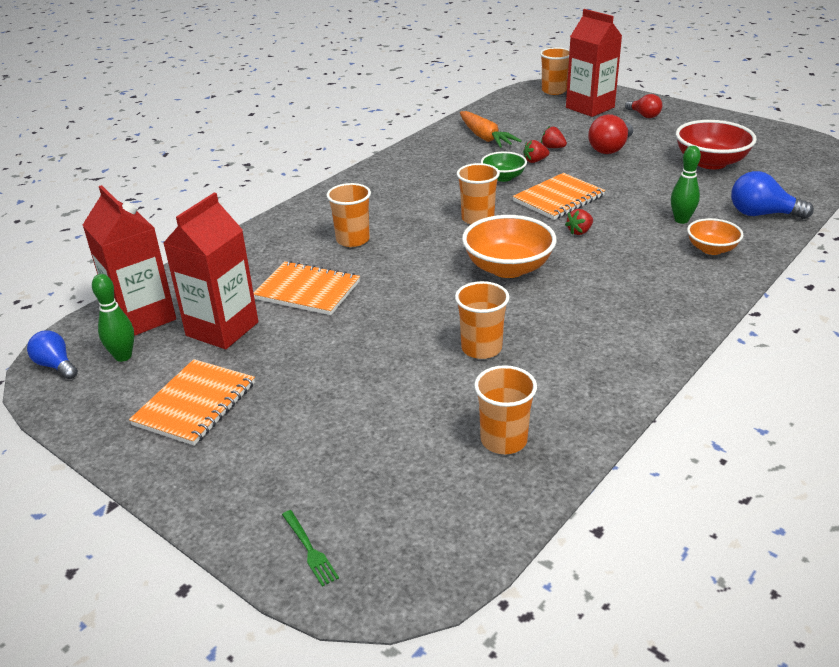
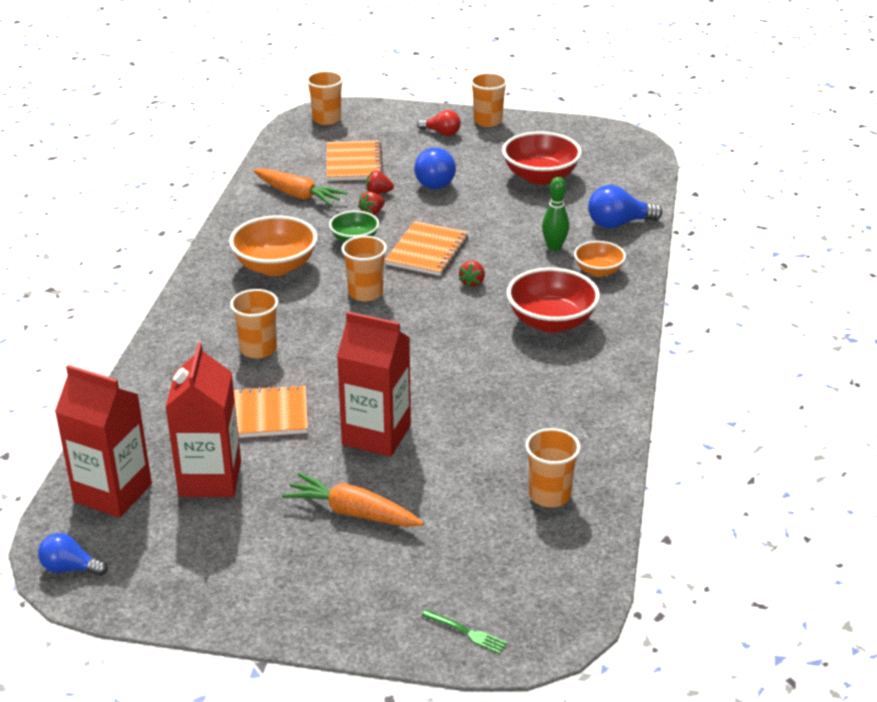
camera: 30 degrees left, 0 degrees up
green bowling pin [92,274,134,362] -> none
orange notebook [129,359,255,446] -> orange notebook moved to [327,141,384,181]
orange cup [455,281,510,359] -> orange cup moved to [470,73,508,127]
orange bowl [462,215,557,278] -> orange bowl moved to [229,215,318,276]
red carton [566,9,622,117] -> red carton moved to [337,311,411,457]
red light bulb [588,114,633,154] -> blue light bulb [414,148,456,189]
none -> orange carrot [282,473,424,527]
none -> red bowl [507,267,600,333]

